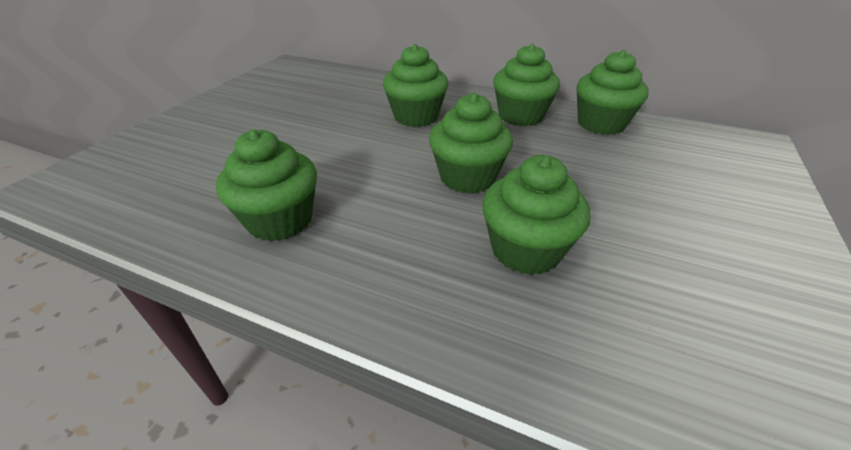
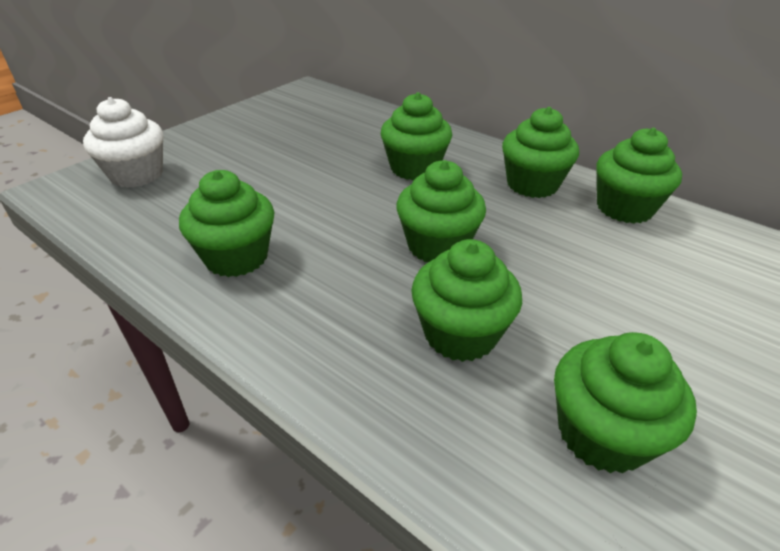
camera: 15 degrees right, 0 degrees up
none -> white cupcake [83,97,163,188]
none -> green cupcake [554,332,697,473]

